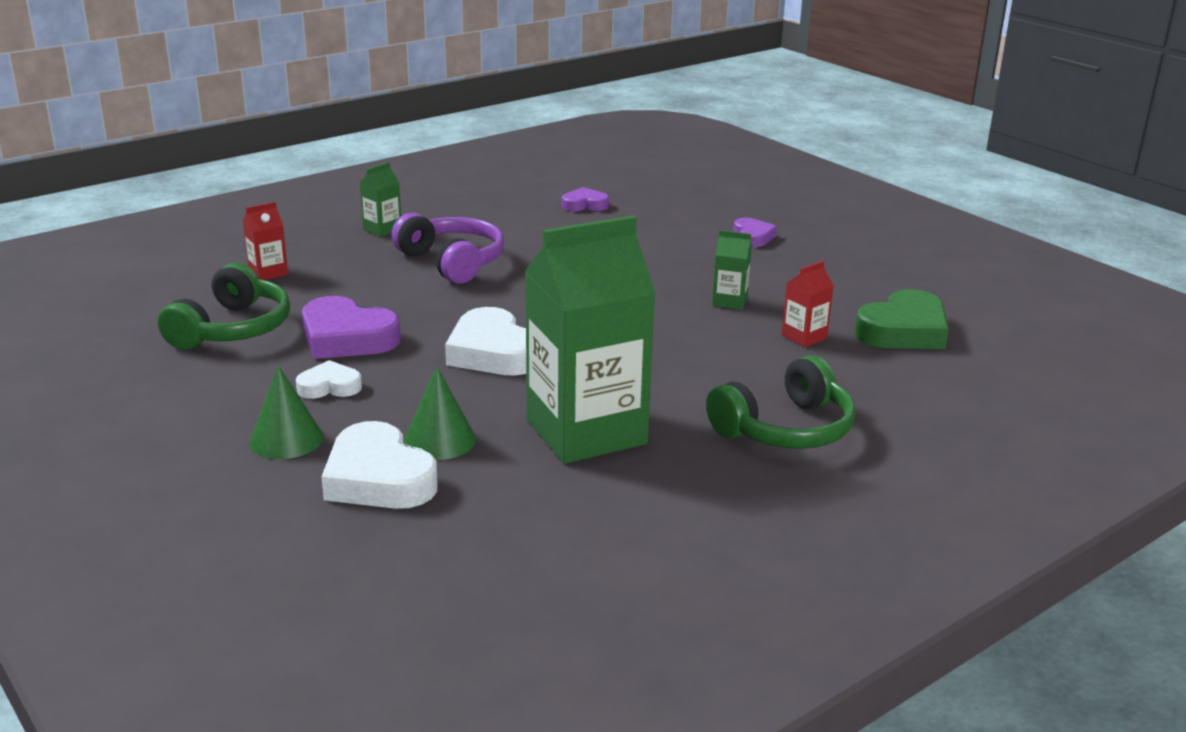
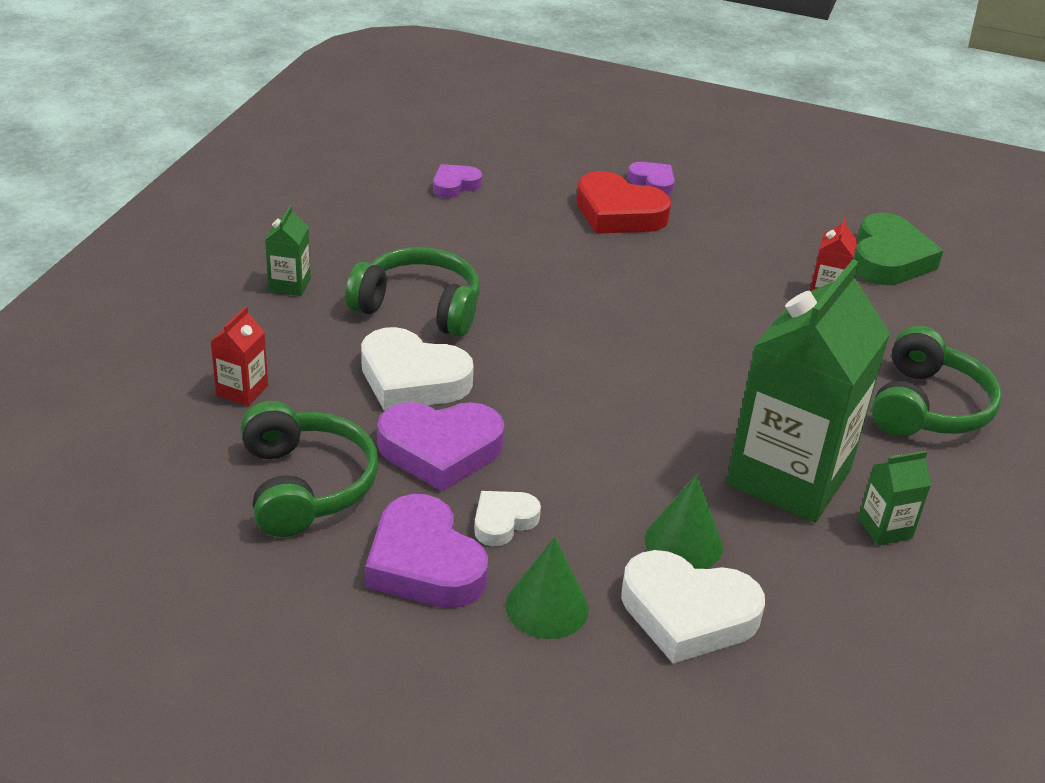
camera: 35 degrees left, 10 degrees up
purple headphones [392,213,504,284] -> green headphones [345,247,480,337]
white heart [445,307,526,376] -> white heart moved to [361,327,474,411]
green carton [712,230,752,310] -> green carton moved to [858,451,931,545]
none -> purple heart [365,494,488,608]
none -> red heart [576,171,671,234]

